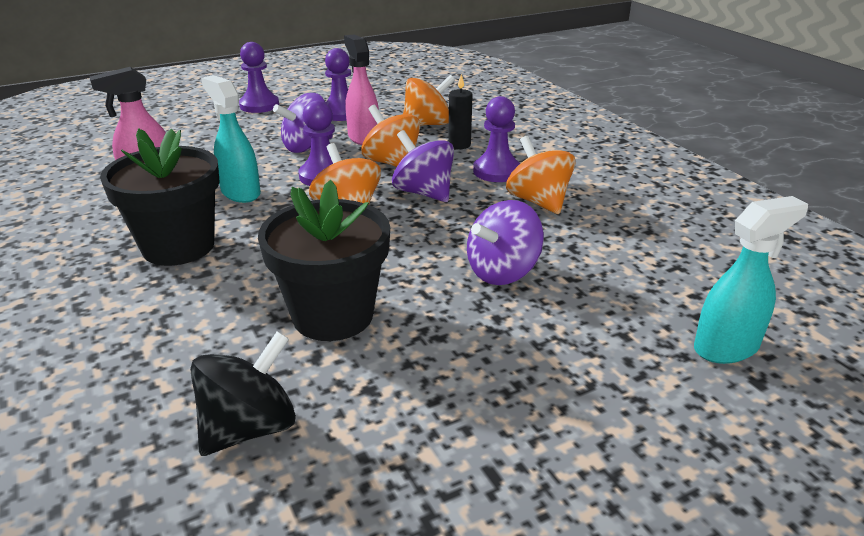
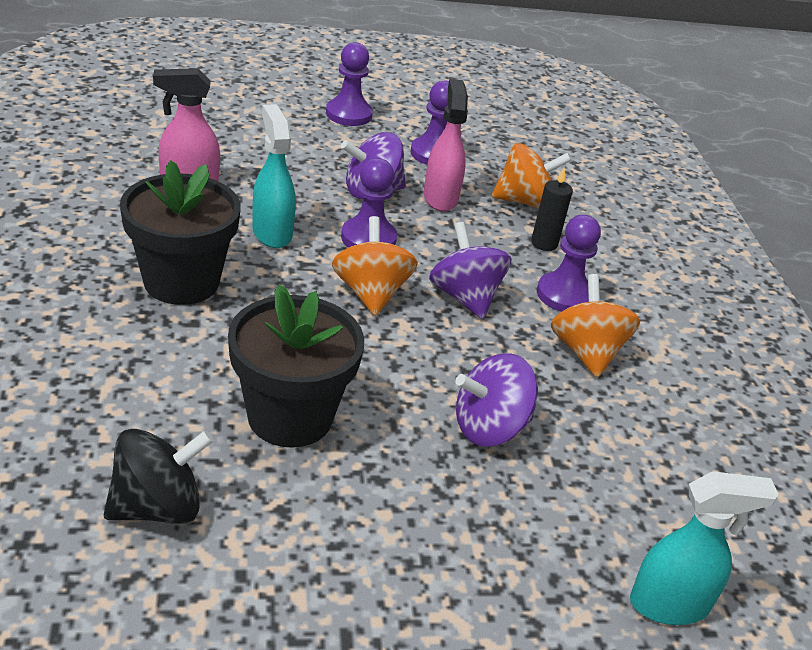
camera: 15 degrees right, 5 degrees up
orange spinning top [361,105,420,167] -> none

